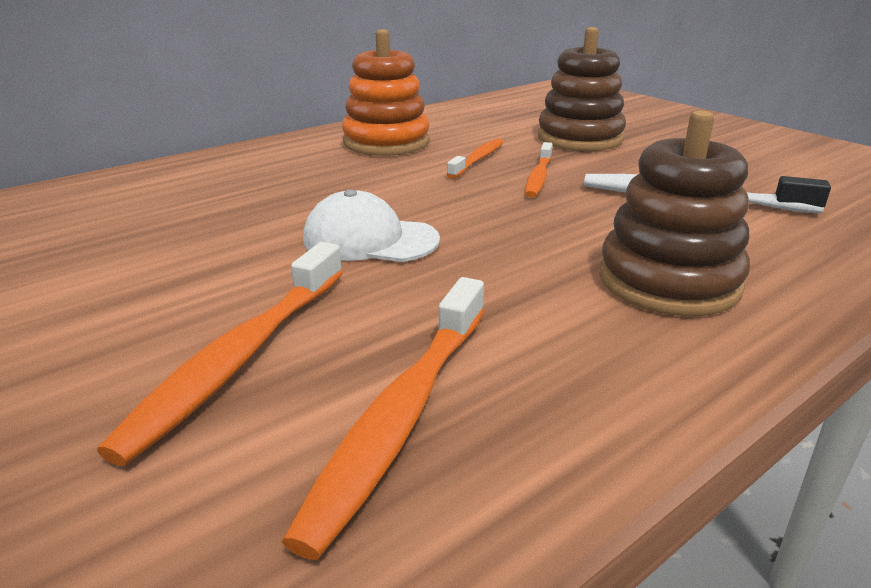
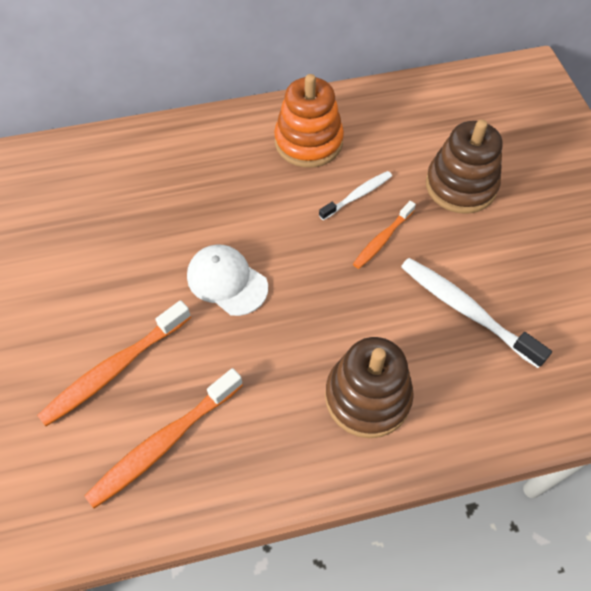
camera: 25 degrees right, 30 degrees up
orange toothbrush [447,139,503,179] -> white toothbrush [319,171,392,220]

